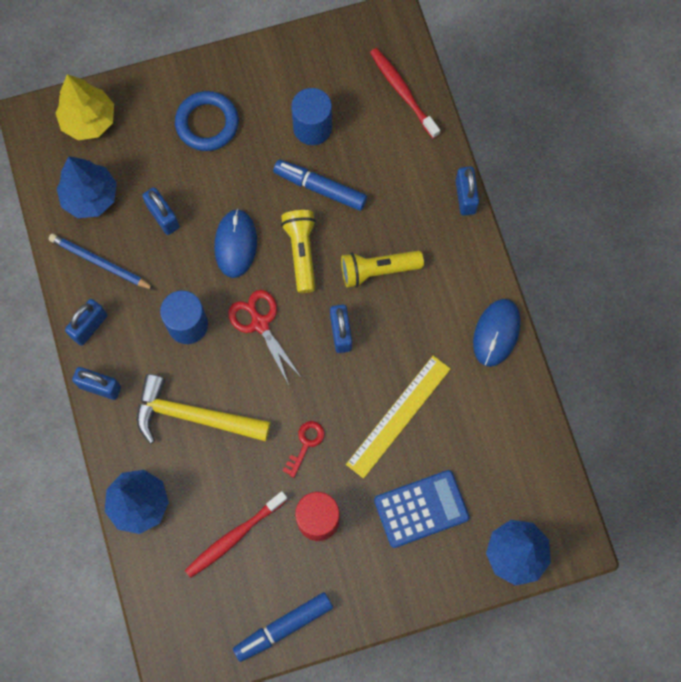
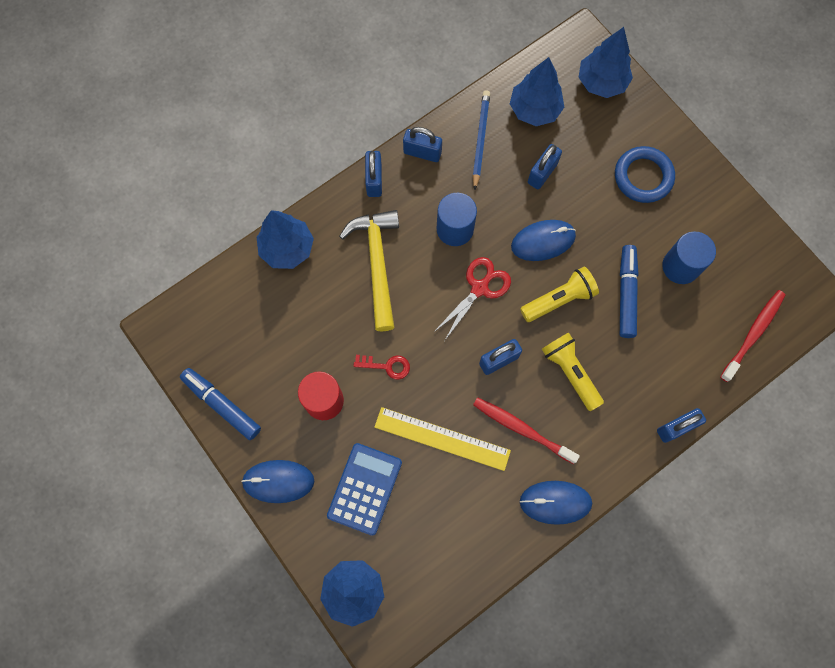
camera: 70 degrees right, 0 degrees up
yellow tree [55,74,114,140] -> blue tree [578,27,633,98]
red toothbrush [185,491,288,578] -> red toothbrush moved to [473,397,580,464]
blue calculator [374,470,470,548] -> blue calculator turned 120 degrees counterclockwise [327,443,402,536]
none -> blue mouse [241,460,314,503]

